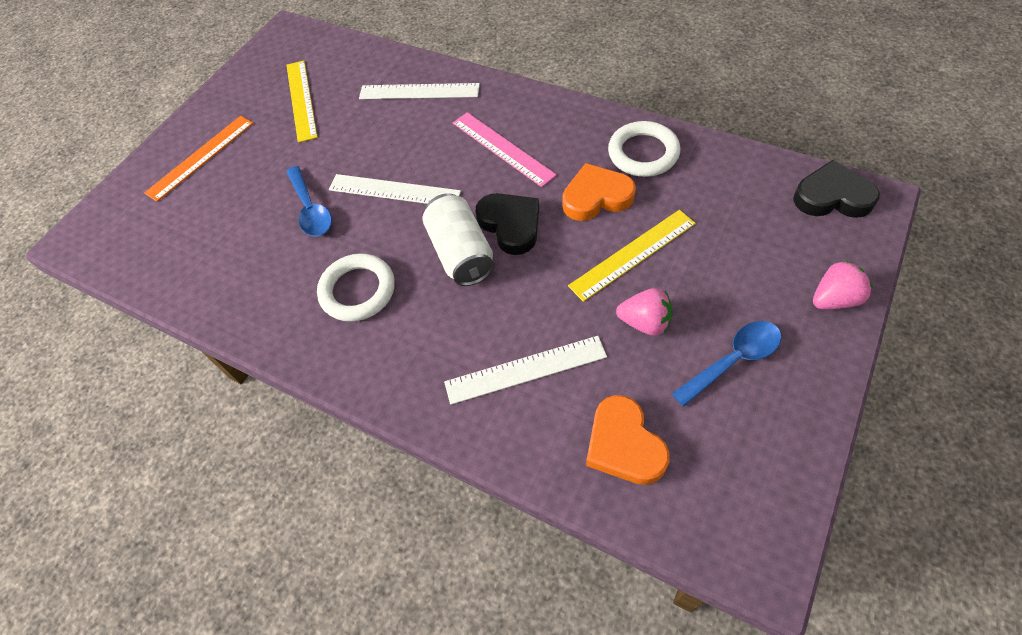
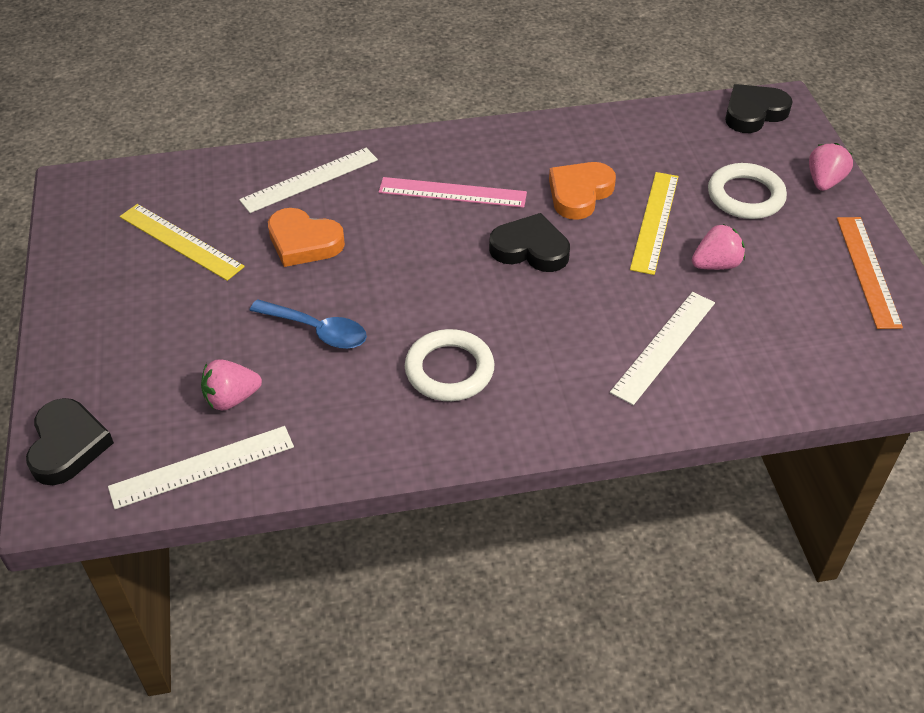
camera: 45 degrees left, 10 degrees down
orange ruler [144,116,253,202] -> orange ruler moved to [837,217,903,329]
white ruler [329,174,461,204] -> white ruler moved to [108,426,294,509]
white can [423,193,494,286] -> none
orange heart [586,395,670,485] -> orange heart moved to [268,208,345,267]
white ring [608,121,680,177] -> white ring moved to [708,163,787,219]
blue spoon [672,321,781,407] -> none
none -> black heart [26,398,114,485]
none -> pink strawberry [201,359,262,411]

